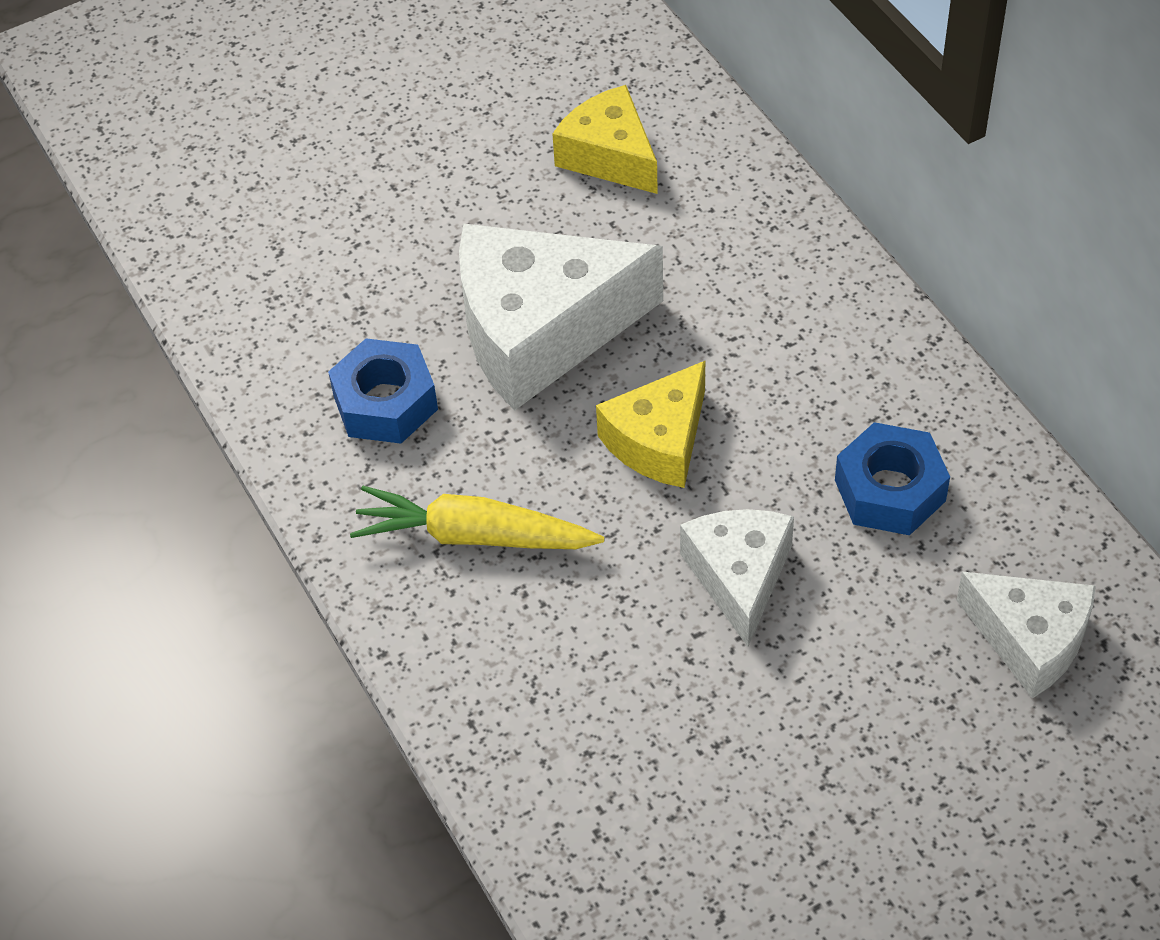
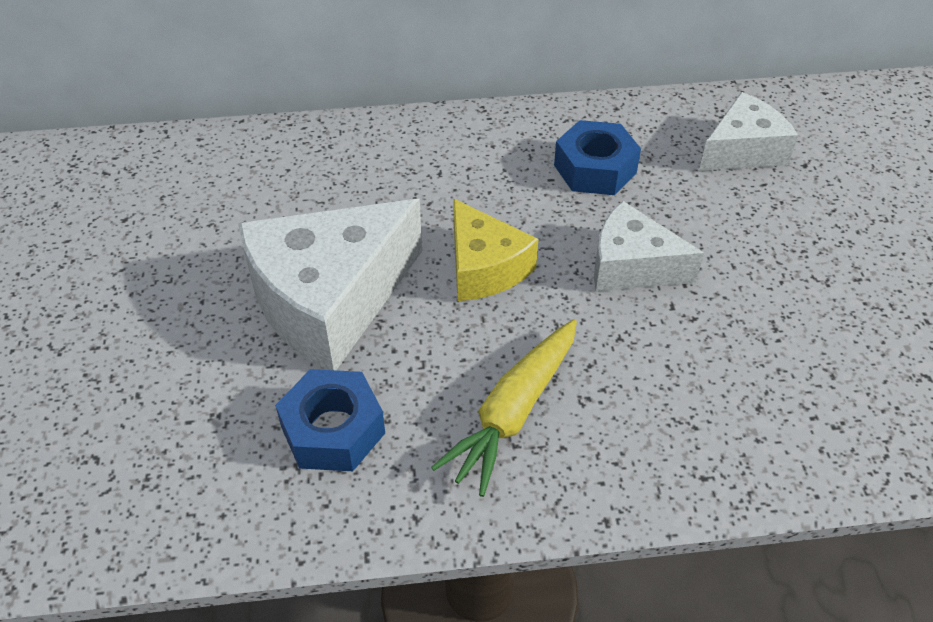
camera: 70 degrees left, 5 degrees down
white cheese [459,224,663,411] -> white cheese turned 45 degrees clockwise [238,199,422,370]
yellow cheese [553,85,658,194] -> none

